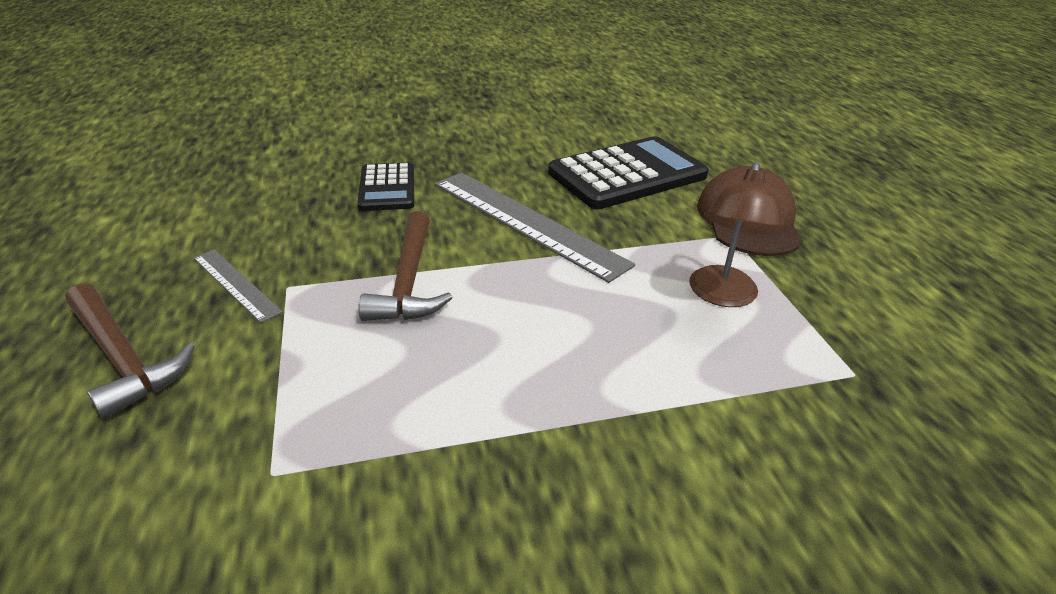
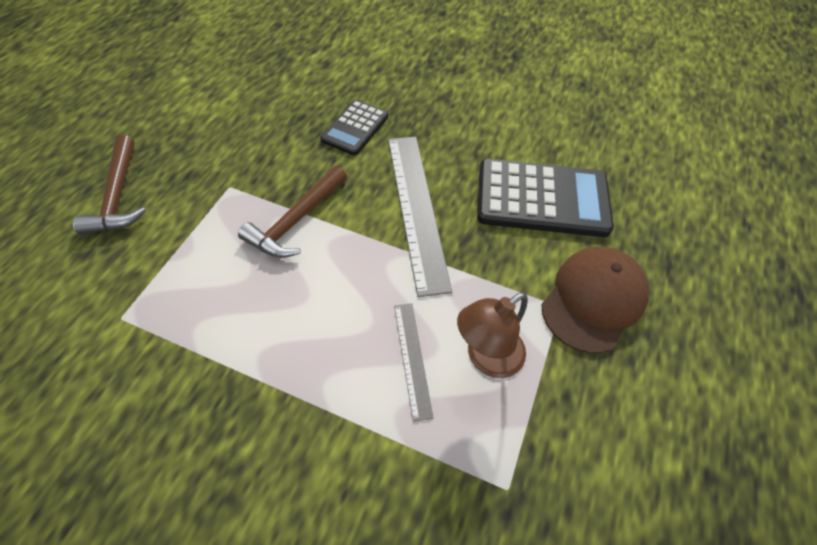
camera: 35 degrees right, 20 degrees up
grey ruler [194,250,283,323] -> grey ruler moved to [394,303,434,422]

